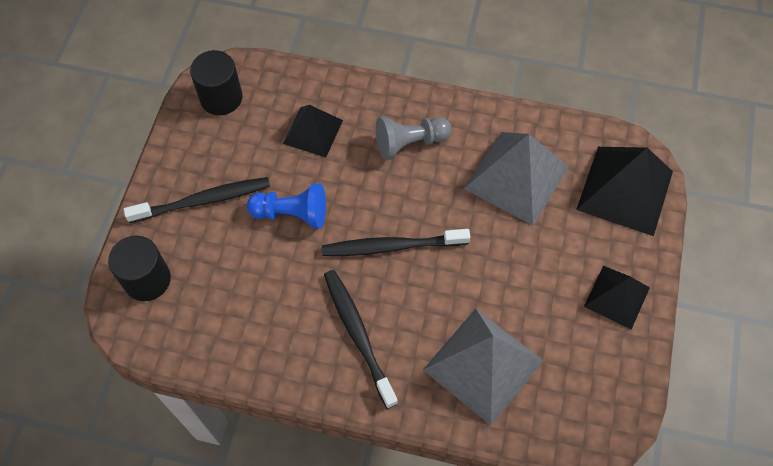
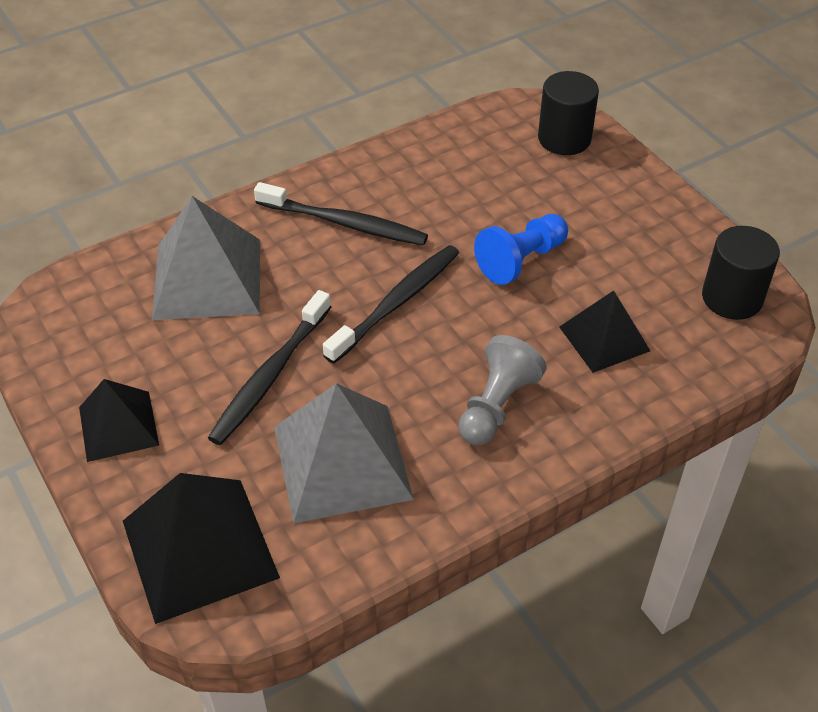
camera: 135 degrees right, 15 degrees down
black toothbrush [124,177,270,223] -> black toothbrush moved to [208,290,331,445]

